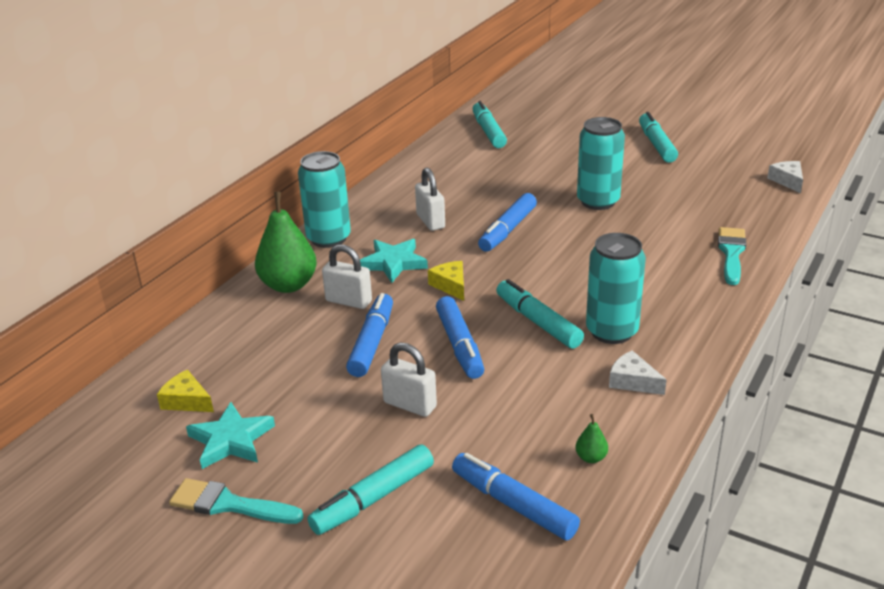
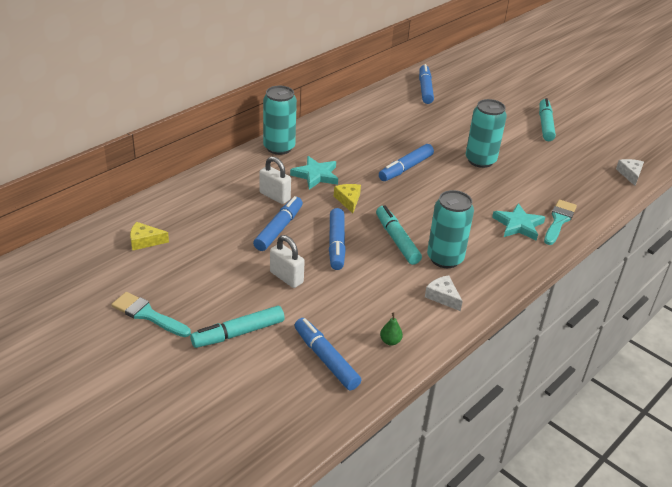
camera: 10 degrees right, 5 degrees up
yellow cheese [157,370,214,412] -> yellow cheese turned 45 degrees counterclockwise [130,222,169,251]
turquoise star [186,402,275,469] -> turquoise star moved to [492,203,545,241]
green pear [255,192,317,293] -> none
white padlock [415,168,445,231] -> none
turquoise marker [473,101,507,148] -> blue marker [419,64,434,104]

